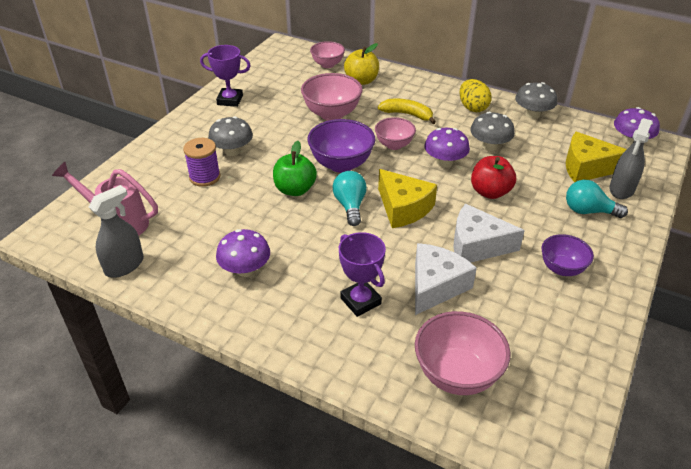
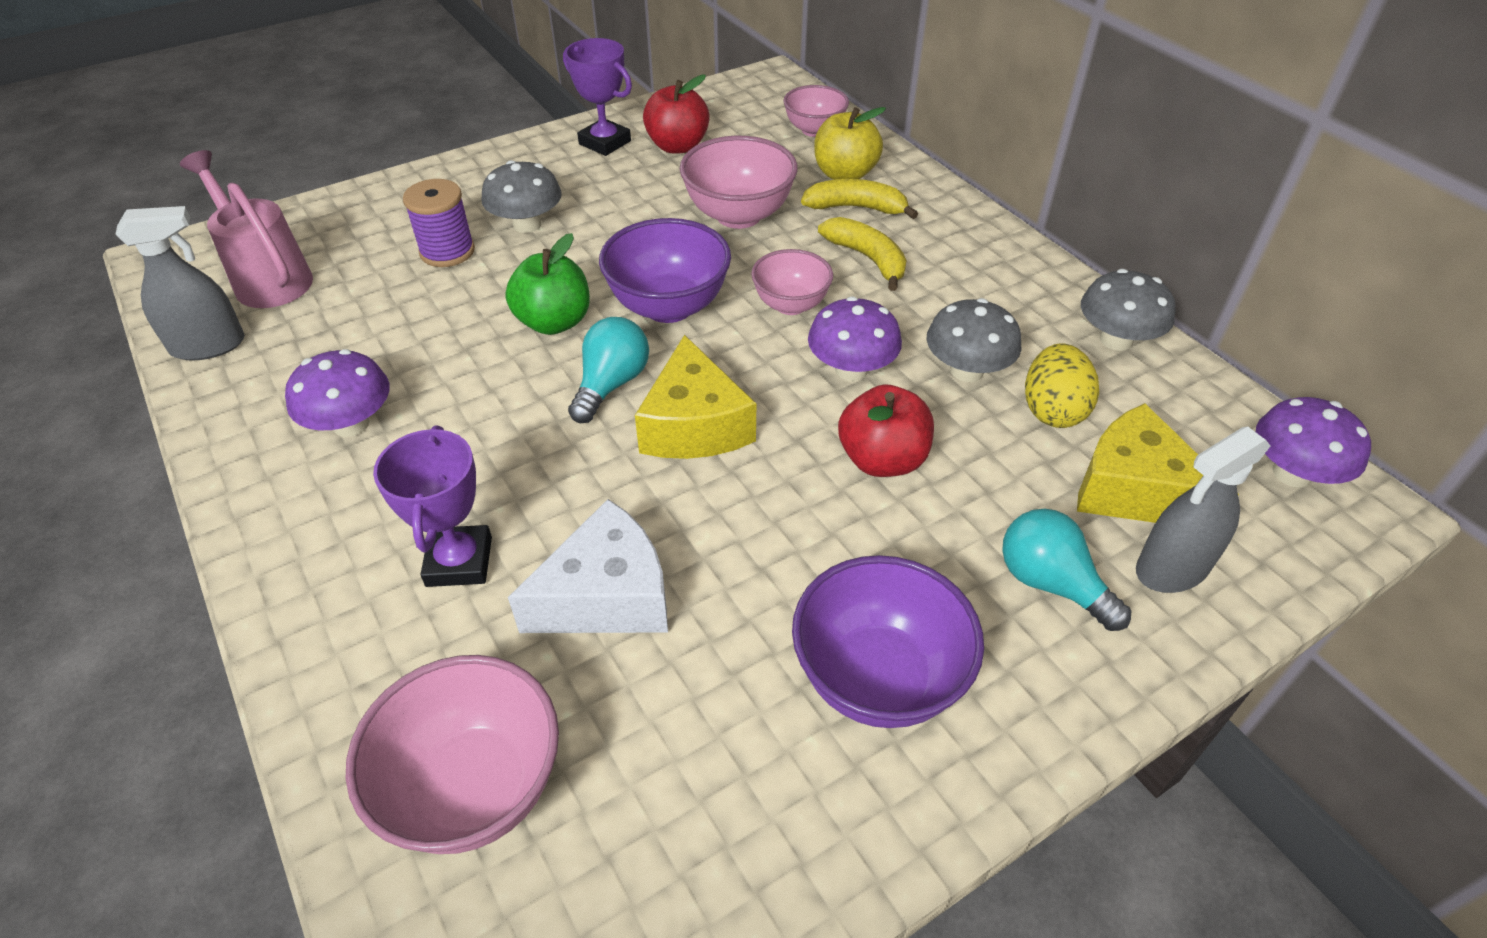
camera: 30 degrees right, 5 degrees up
white cheese [453,204,525,262] -> none
yellow egg [459,79,492,112] -> yellow egg moved to [1025,343,1099,428]
purple bowl [541,234,594,276] -> purple bowl [792,555,984,728], size x1.58
none -> red apple [643,75,710,154]
none -> yellow banana [801,179,918,219]

